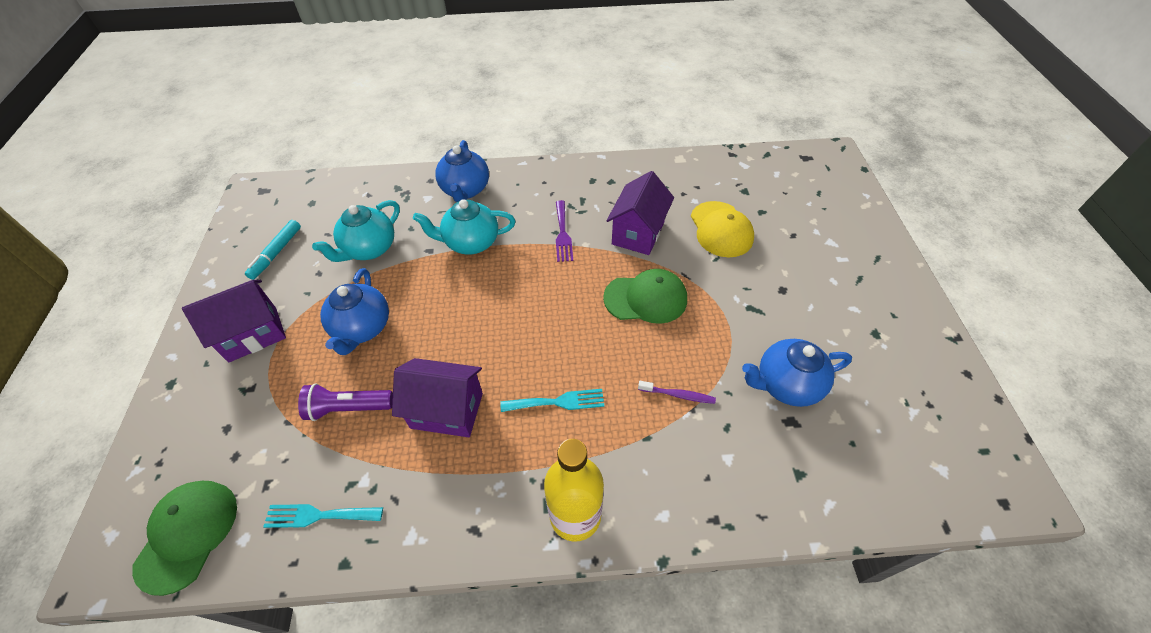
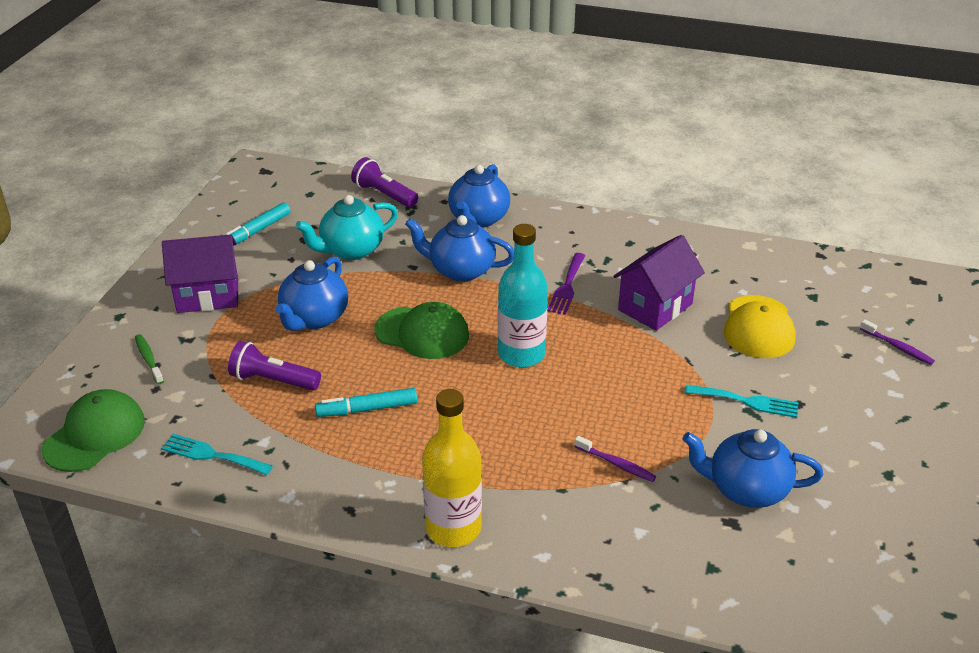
camera: 20 degrees right, 15 degrees down
purple house [392,358,483,437] -> turquoise marker [315,388,417,417]
turquoise teapot [413,199,516,255] -> blue teapot [405,215,514,282]
turquoise fork [500,389,604,412] -> turquoise fork moved to [685,385,799,418]
green cap [603,269,687,324] -> green cap moved to [375,302,469,359]
none -> green toothbrush [135,334,164,384]
none -> purple flashlight [351,157,418,208]
none -> turquoise bottle [498,224,548,367]
none -> purple toothbrush [860,320,935,365]

